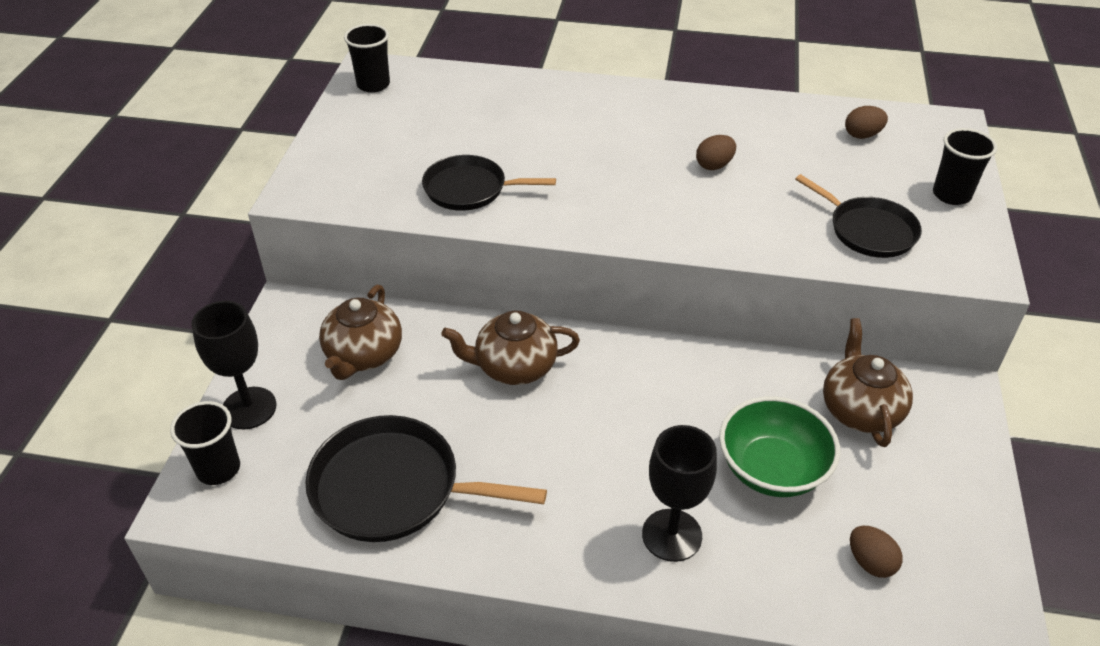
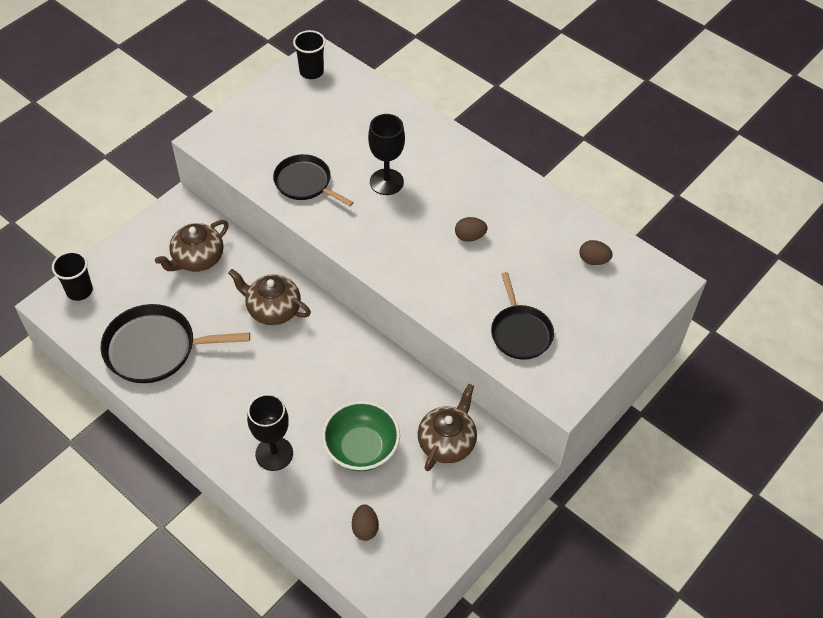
camera: 30 degrees right, 10 degrees up
black goblet [191,301,277,429] -> black goblet moved to [368,114,405,195]
black pan [305,415,547,542] -> black pan turned 45 degrees counterclockwise [101,304,250,383]
black cup [933,128,997,205] -> none

